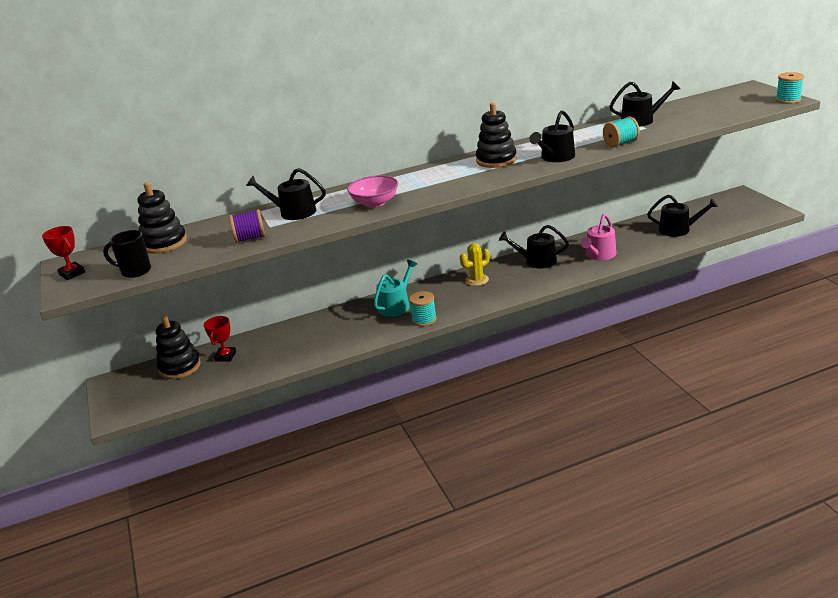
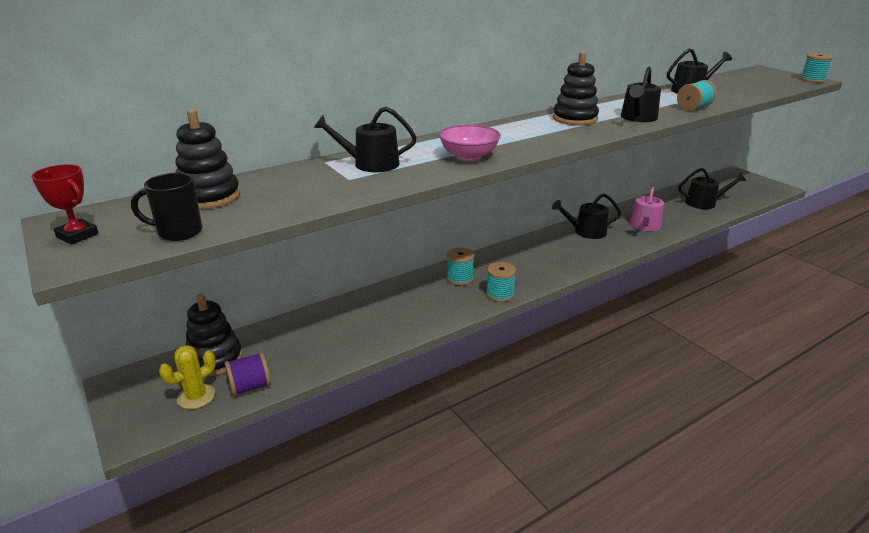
camera: 15 degrees left, 0 degrees up
red trophy [204,316,236,362] -> none
purple spool [229,209,265,243] -> purple spool moved to [225,352,271,396]
turquoise watering can [374,260,417,317] -> turquoise spool [447,248,474,286]
yellow cactus [460,243,490,286] -> yellow cactus moved to [159,345,216,409]

